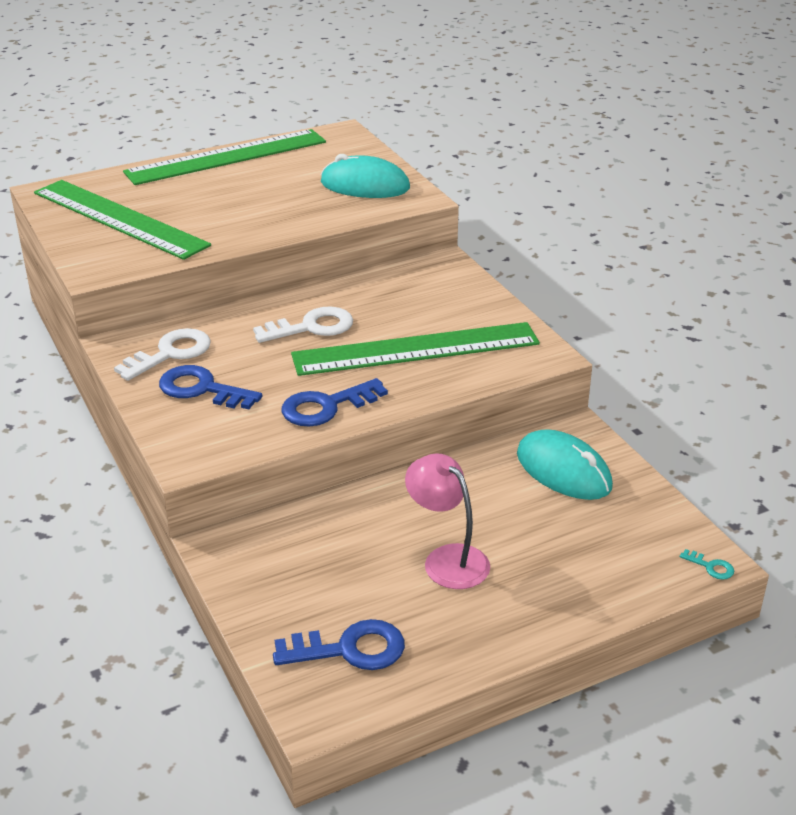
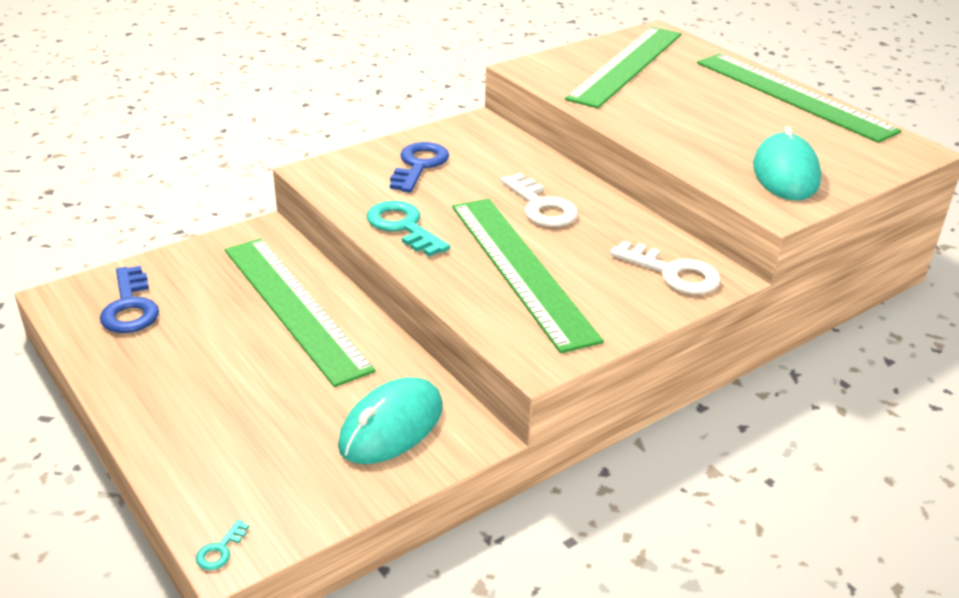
camera: 80 degrees right, 0 degrees up
white key [114,328,211,381] -> white key moved to [610,241,721,294]
blue key [282,378,388,427] -> turquoise key [366,200,450,257]
pink lamp [405,454,490,589] -> none
none -> green ruler [225,238,376,387]

